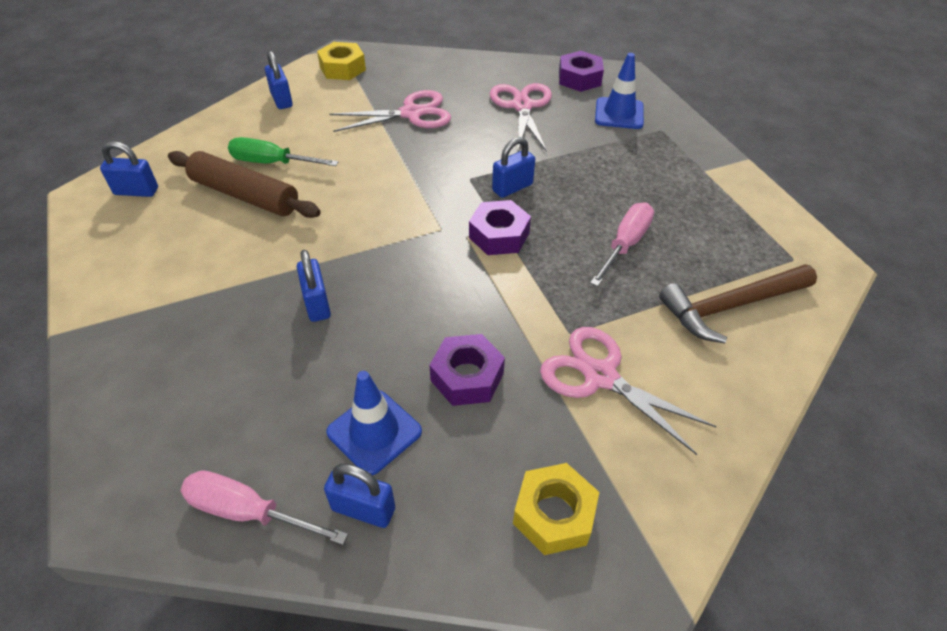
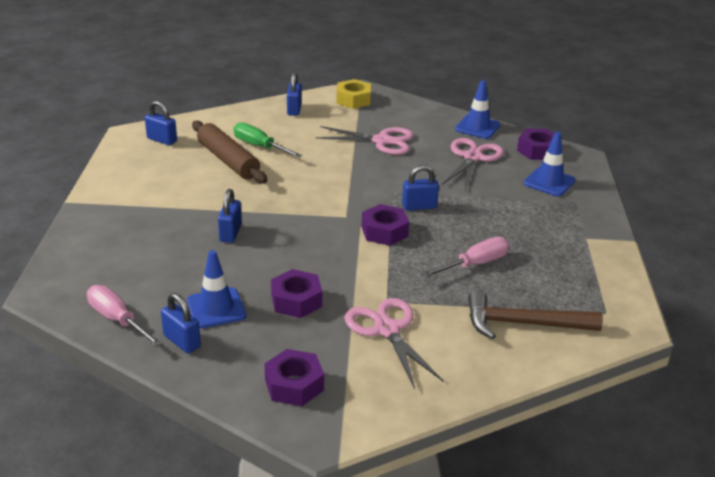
camera: 25 degrees right, 15 degrees down
yellow nut [513,463,599,555] -> purple nut [264,349,324,406]
none -> blue traffic cone [455,80,501,139]

